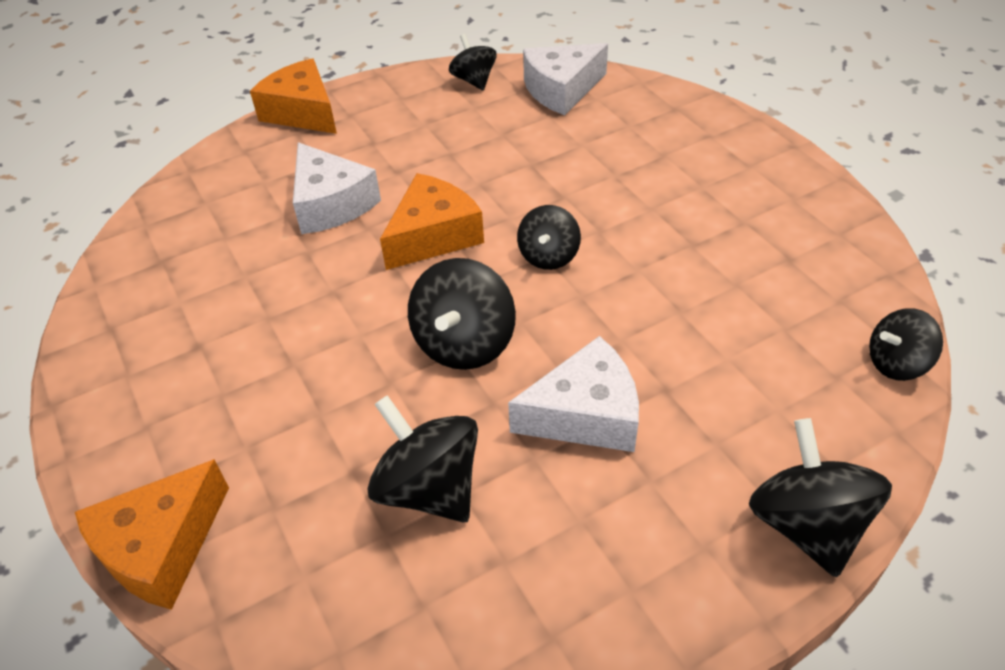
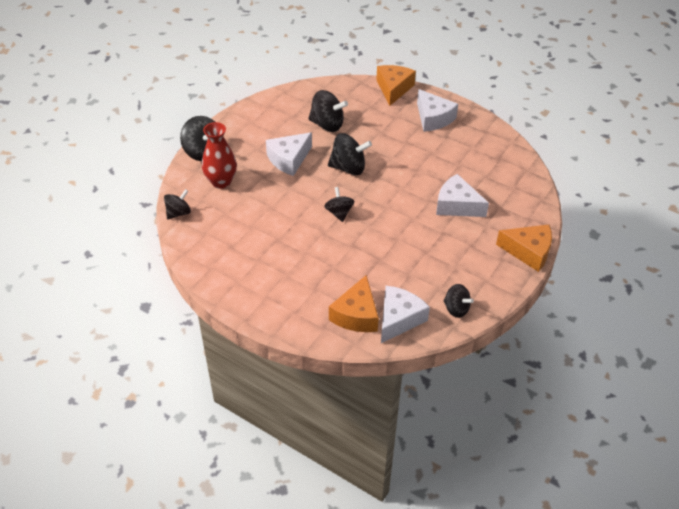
camera: 150 degrees right, 0 degrees up
orange cheese [380,173,484,270] -> orange cheese moved to [329,275,379,332]
black spinning top [408,258,516,370] -> black spinning top turned 105 degrees clockwise [328,133,372,175]
none -> red vase [202,122,237,189]
none -> white cheese [417,89,458,132]

